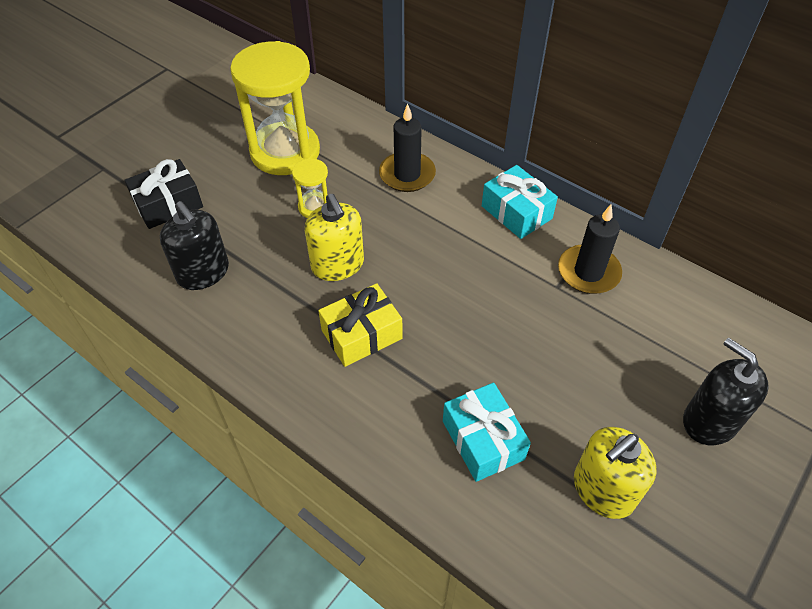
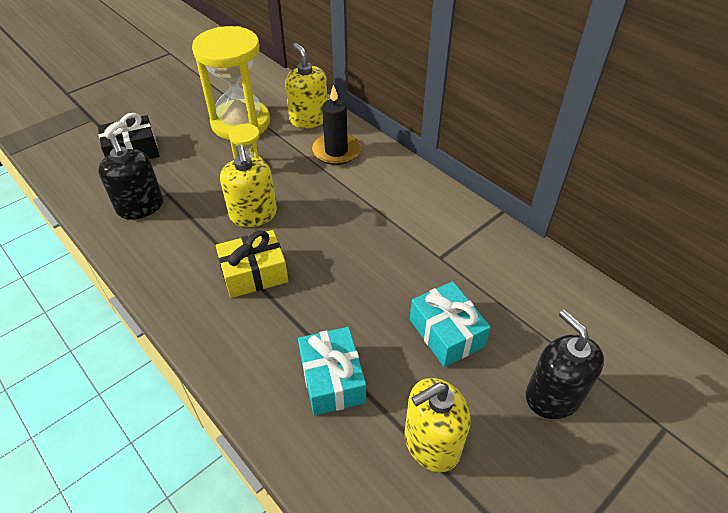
camera: 10 degrees right, 5 degrees down
turquoise gift [482,165,558,239] -> turquoise gift moved to [410,281,491,367]
black candle [558,205,622,294] -> none
none -> yellow soap dispenser [285,43,328,128]

